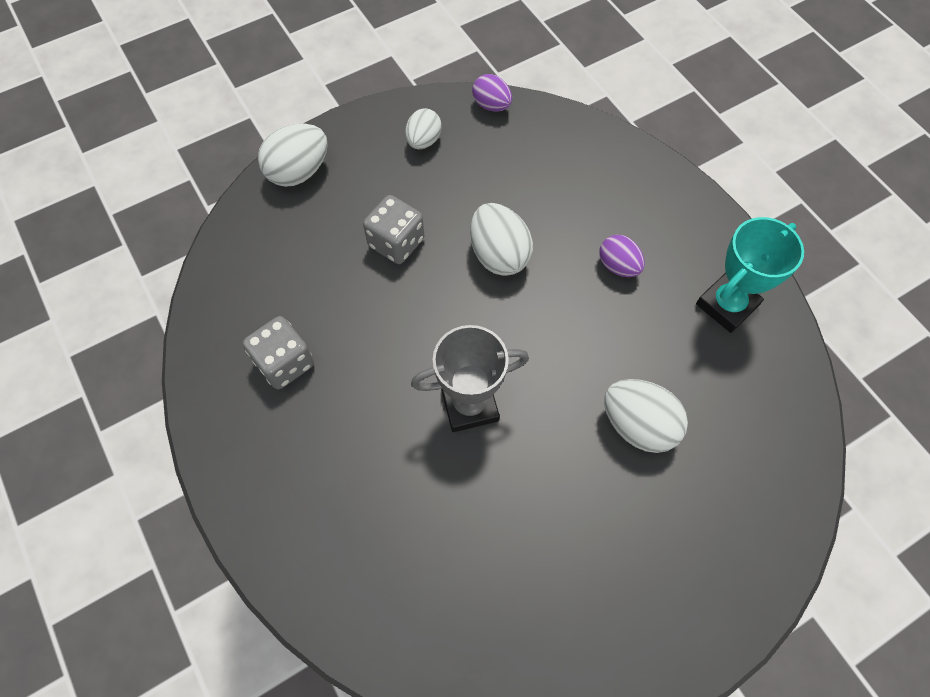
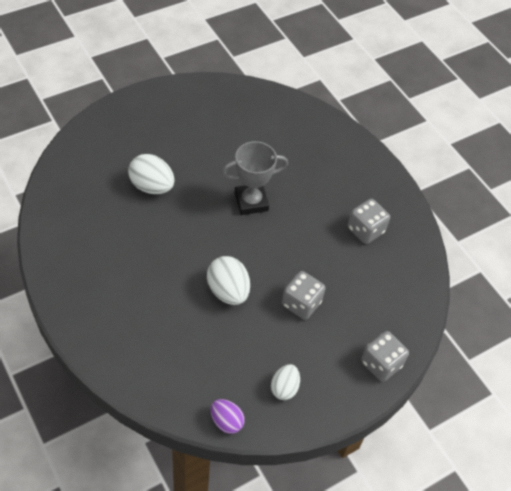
camera: 175 degrees right, 10 degrees down
white egg [258,123,328,187] -> grey dice [361,331,409,382]
purple egg [599,235,645,277] -> none
turquoise trophy [696,217,804,333] -> none

